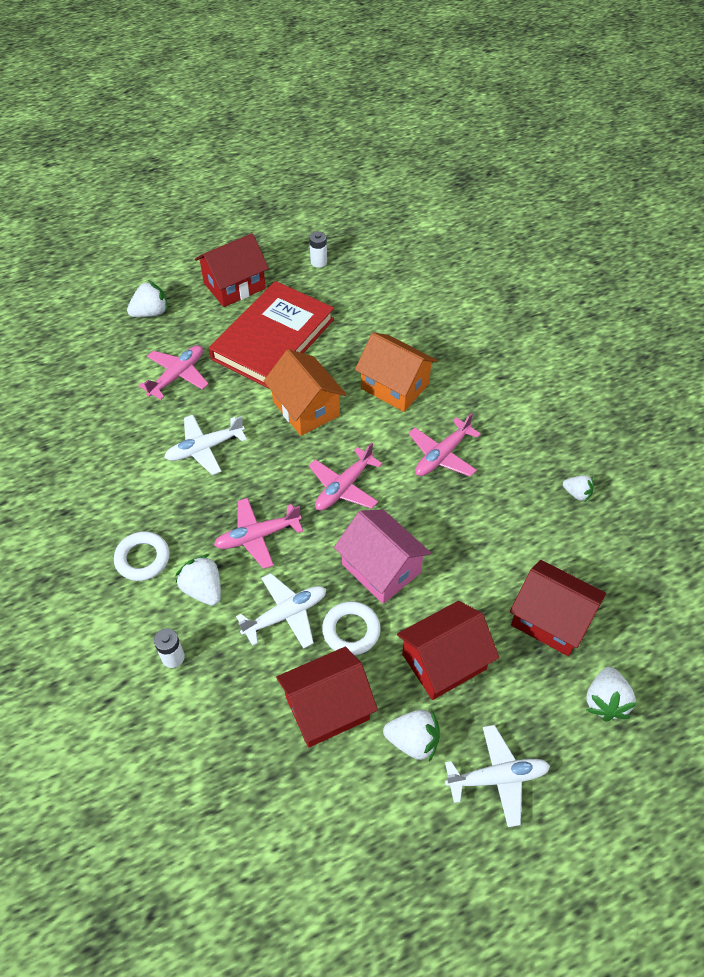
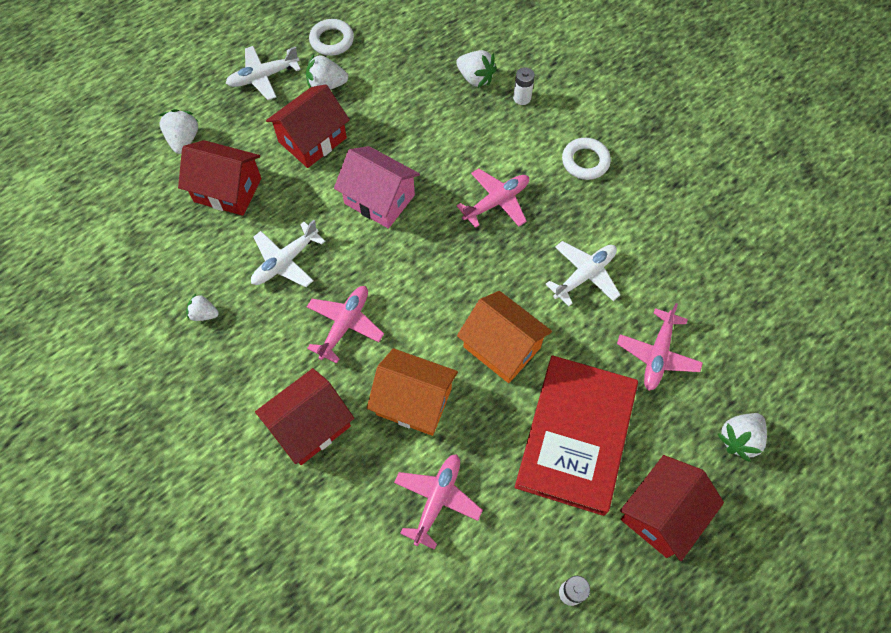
camera: 165 degrees right, 10 degrees up
white strawberry [175,555,221,606] -> white strawberry moved to [456,50,497,88]
white plane [236,573,326,649] -> white plane moved to [251,220,325,287]
red house [276,647,378,747] -> red house moved to [255,368,354,465]
pink plane [309,442,383,511] -> pink plane moved to [394,454,483,550]
white ring [322,601,381,656] -> white ring moved to [309,19,354,56]

